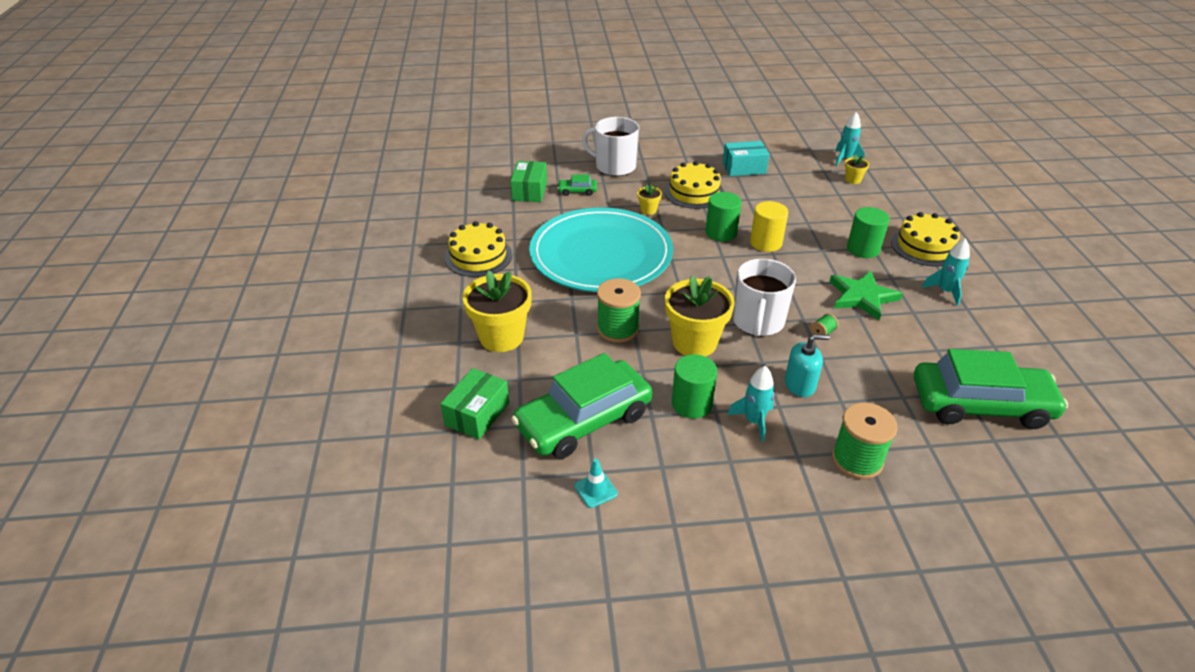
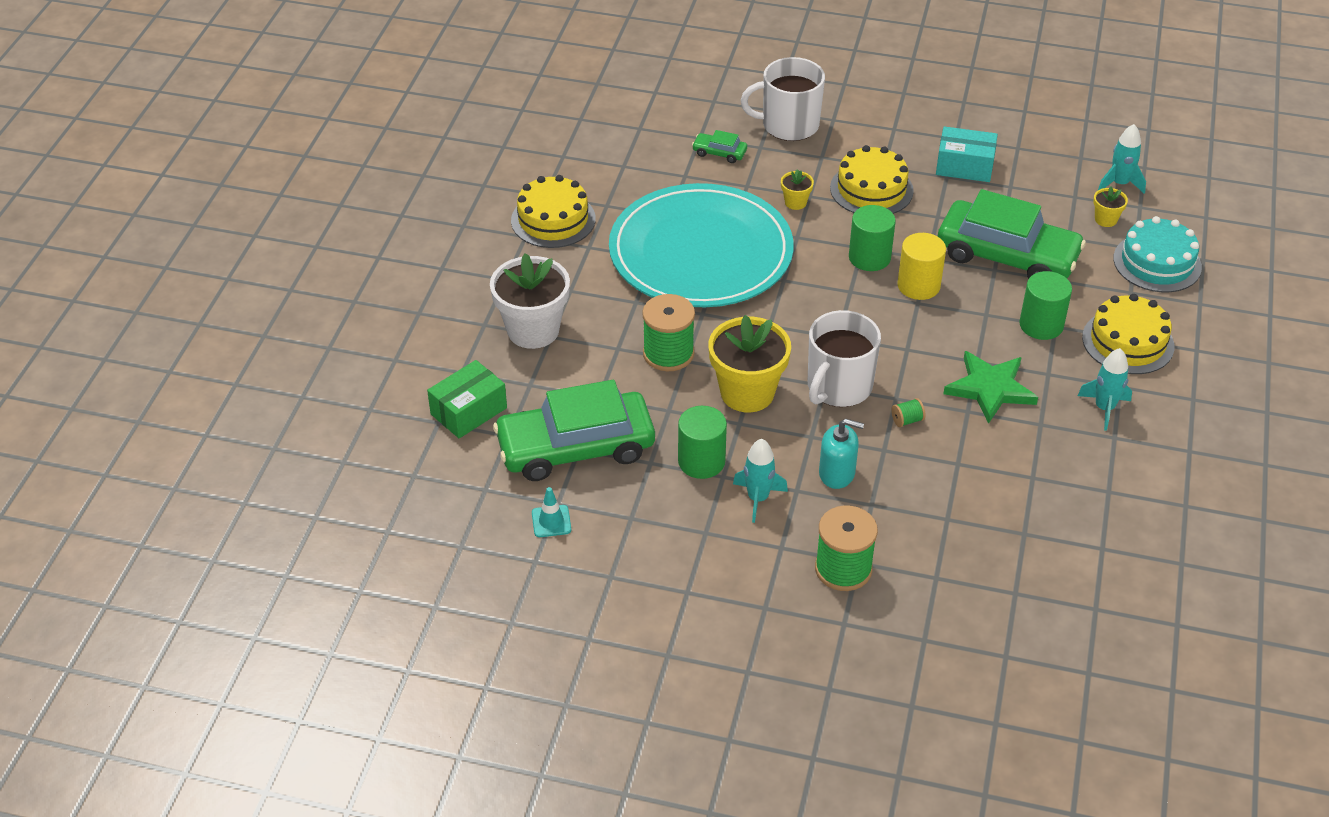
camera: 20 degrees right, 5 degrees up
yellow flower pot [462,270,532,352] -> white flower pot [490,253,570,349]
green box [511,161,547,202] -> none
white mug [582,117,639,176] -> white mug turned 45 degrees counterclockwise [741,57,825,141]
green car [914,349,1068,429] -> green car moved to [938,189,1086,279]
none -> turquoise cake [1113,216,1202,292]

